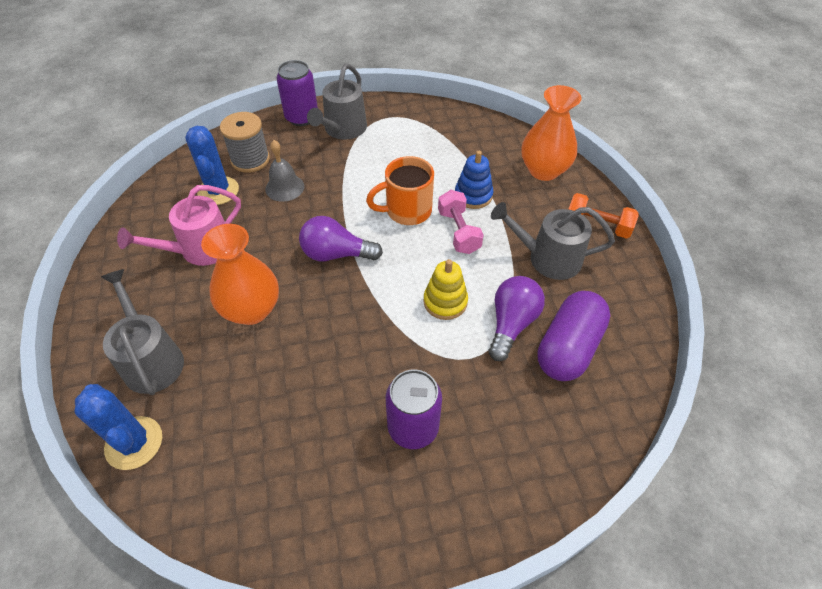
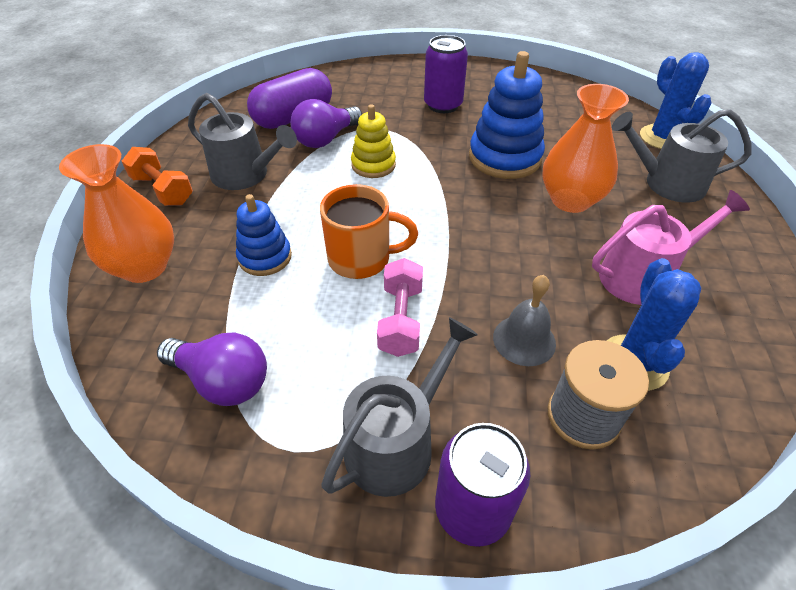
camera: 160 degrees left, 5 degrees down
grey watering can [101,269,184,395] -> grey watering can turned 105 degrees clockwise [612,109,752,203]
purple light bulb [299,216,383,261] -> purple light bulb moved to [157,332,267,406]
pink dumbbell [438,190,484,254] -> pink dumbbell moved to [377,258,423,357]
none -> blue stacking toy [469,51,545,179]

